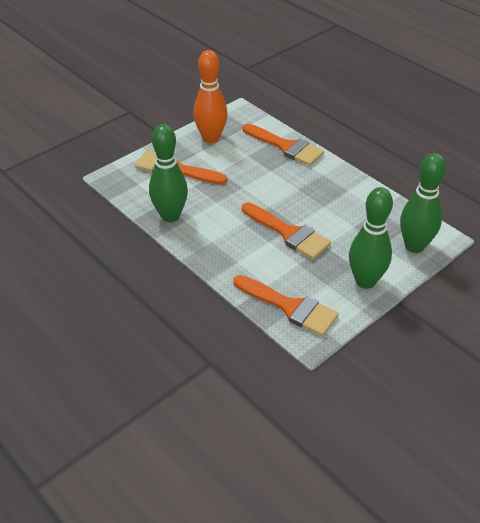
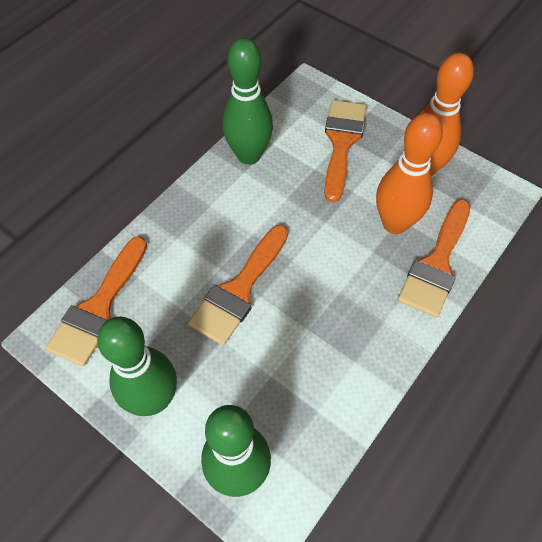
camera: 80 degrees right, 15 degrees up
none -> orange bowling pin [376,113,443,234]

